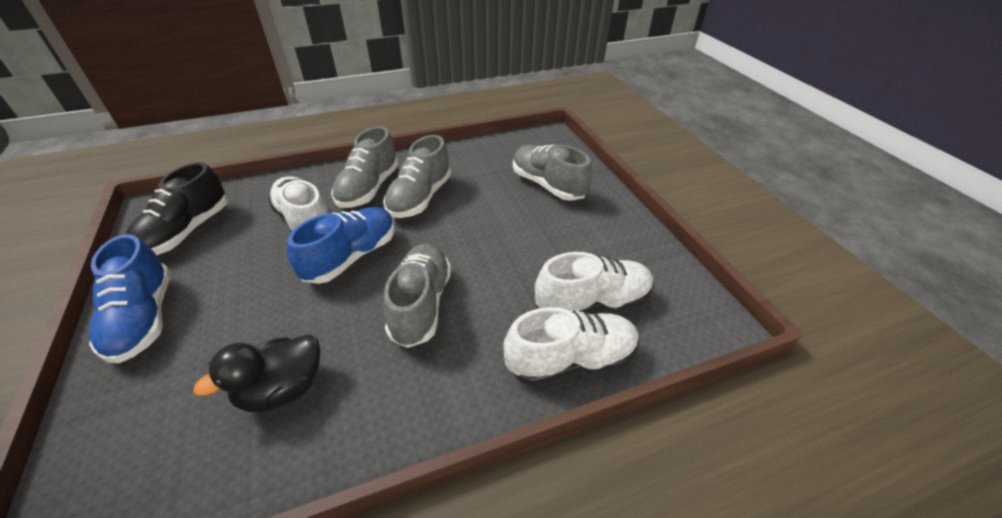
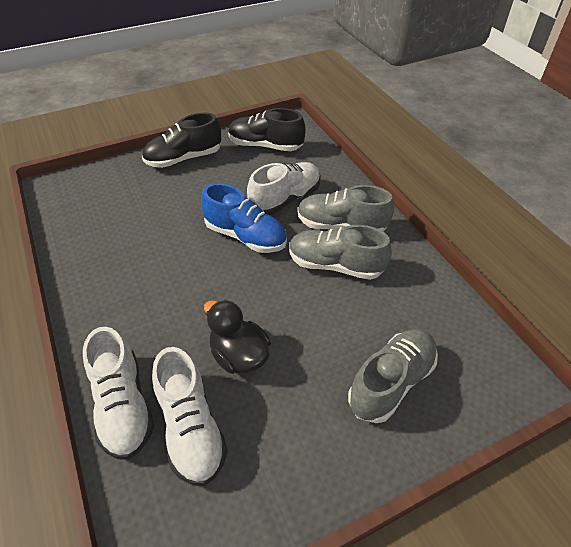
camera: 85 degrees right, 5 degrees up
blue shoe [89,234,171,363] -> black shoe [142,113,221,168]
black duck [193,334,320,412] -> black duck moved to [204,300,271,374]
grey shoe [383,243,451,348] -> none

